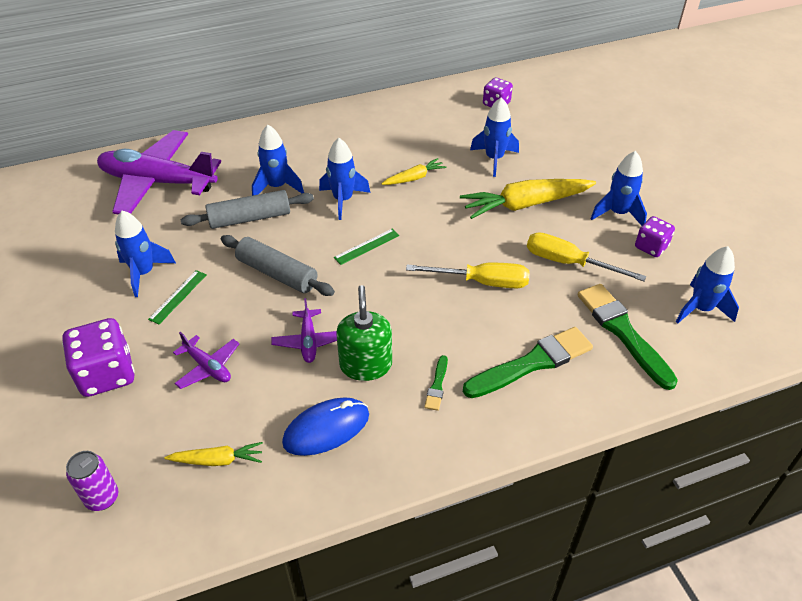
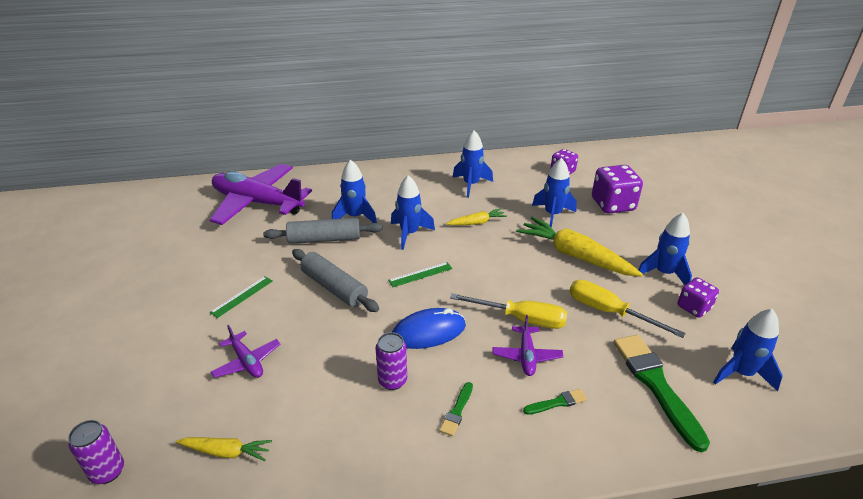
camera: 10 degrees right, 10 degrees down
purple dice [62,318,135,397] -> purple dice moved to [592,165,643,214]
blue rocket [115,211,176,297] -> blue rocket moved to [453,130,493,198]
purple plane [271,298,337,363] -> purple plane moved to [492,315,564,376]
blue mouse [282,397,369,456] -> blue mouse moved to [392,308,466,349]
green soap dispenser [336,285,392,381] -> purple can [376,332,407,390]
yellow carrot [460,179,596,219] -> yellow carrot turned 45 degrees clockwise [516,217,643,277]
green brush [463,327,593,398] -> green brush [523,389,587,415], size x0.46

